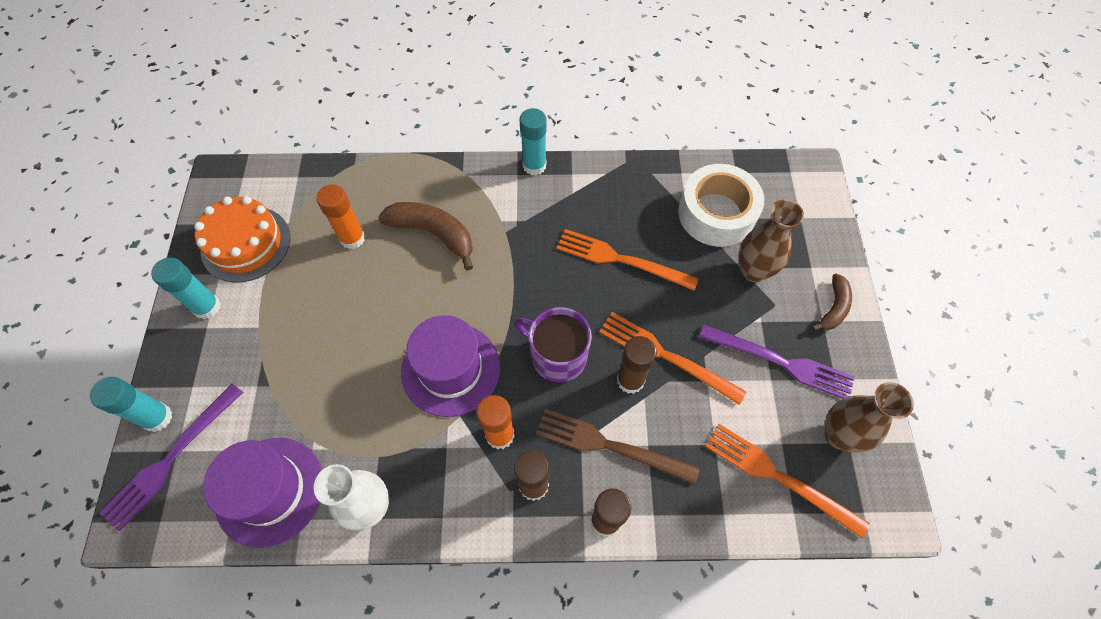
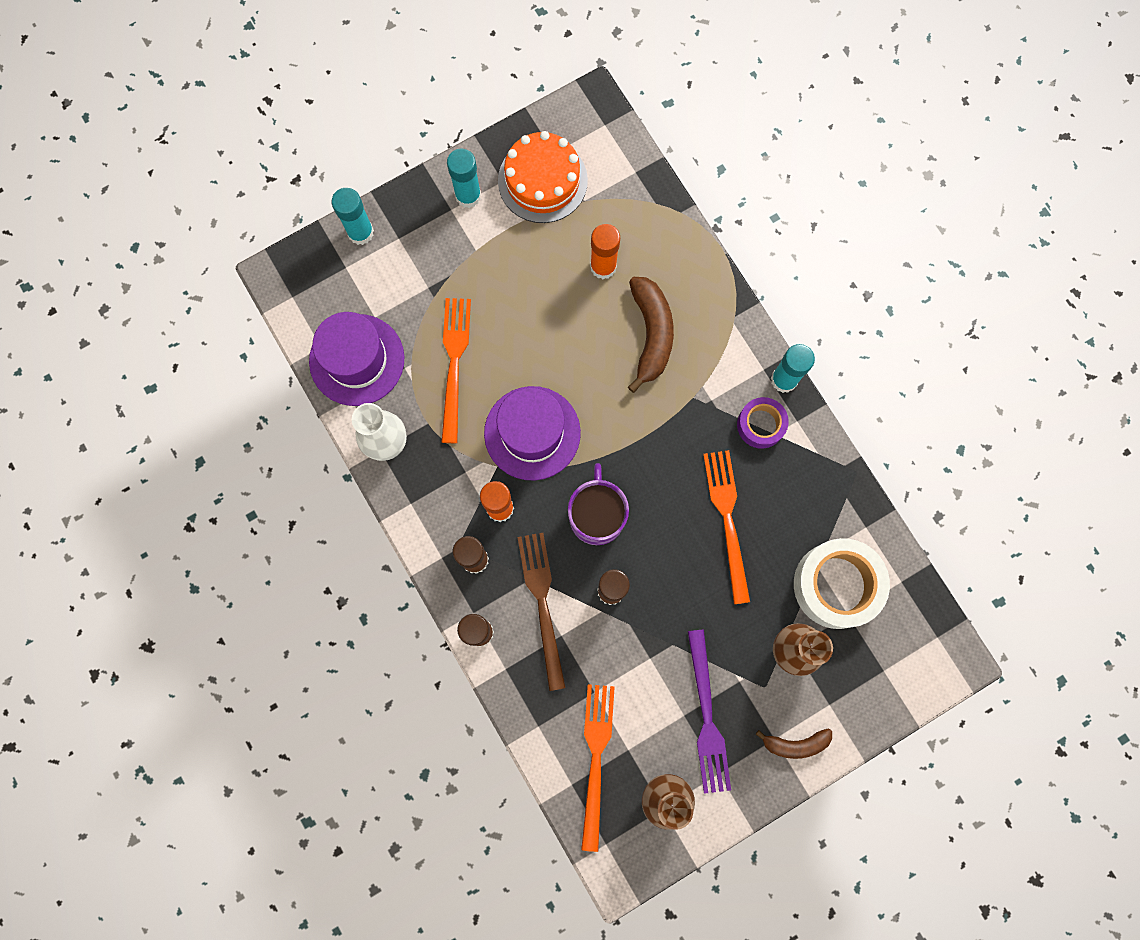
camera: 60 degrees right, 15 degrees up
purple fork [100,384,243,531] -> none
orange fork [599,312,746,405] -> orange fork moved to [441,298,471,443]
none -> purple tape [737,397,789,449]

